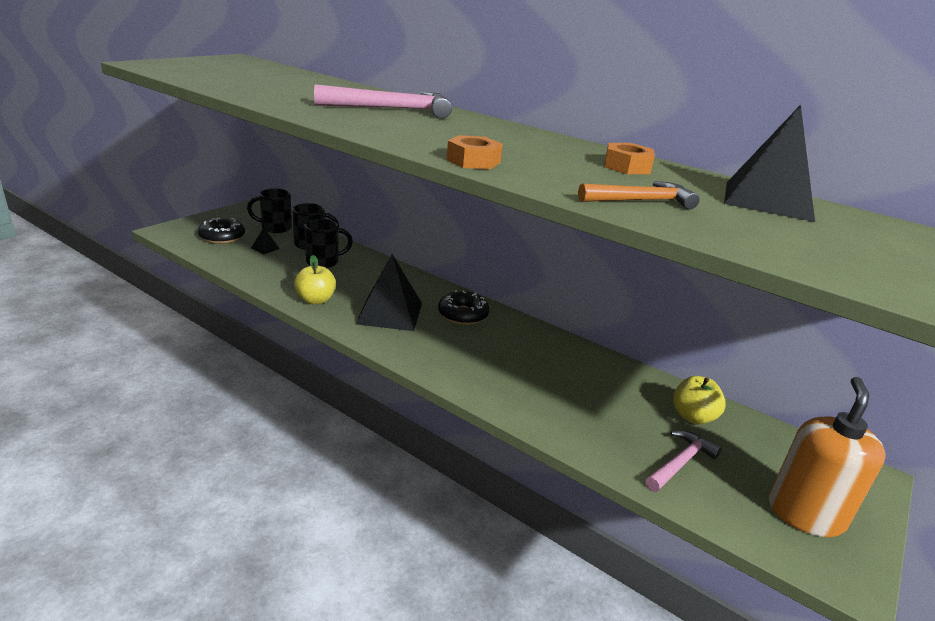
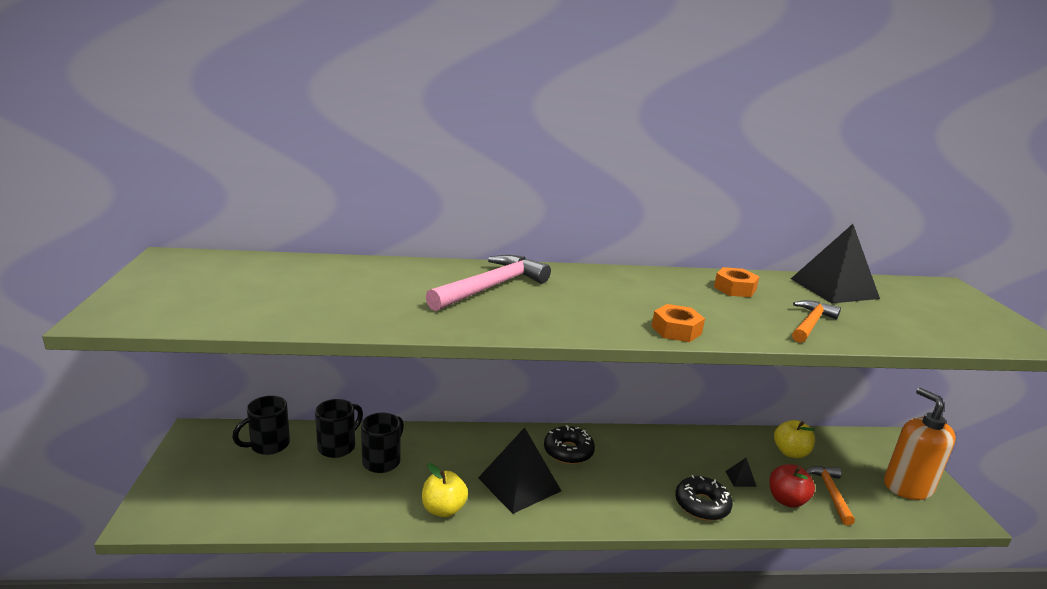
camera: 40 degrees left, 5 degrees down
black donut [198,218,245,244] -> black donut moved to [675,475,733,521]
black pyramid [251,228,280,254] -> black pyramid moved to [725,458,757,487]
pink hammer [645,431,722,492] -> orange hammer [806,466,855,526]
none -> red apple [769,464,815,508]

